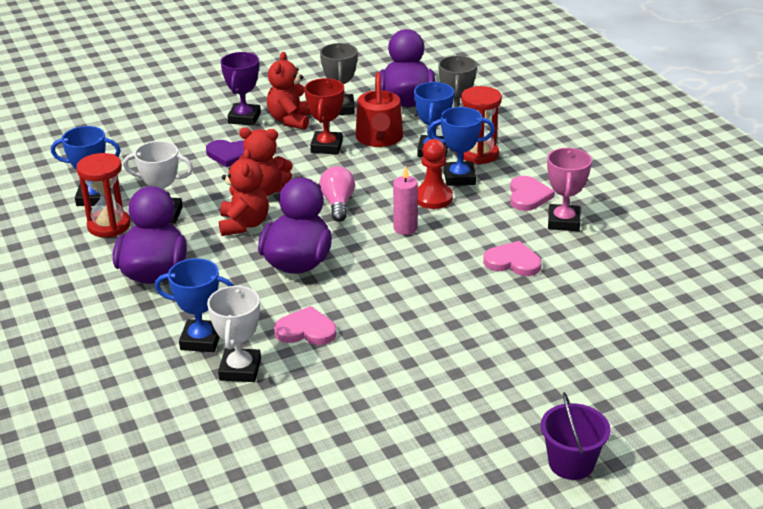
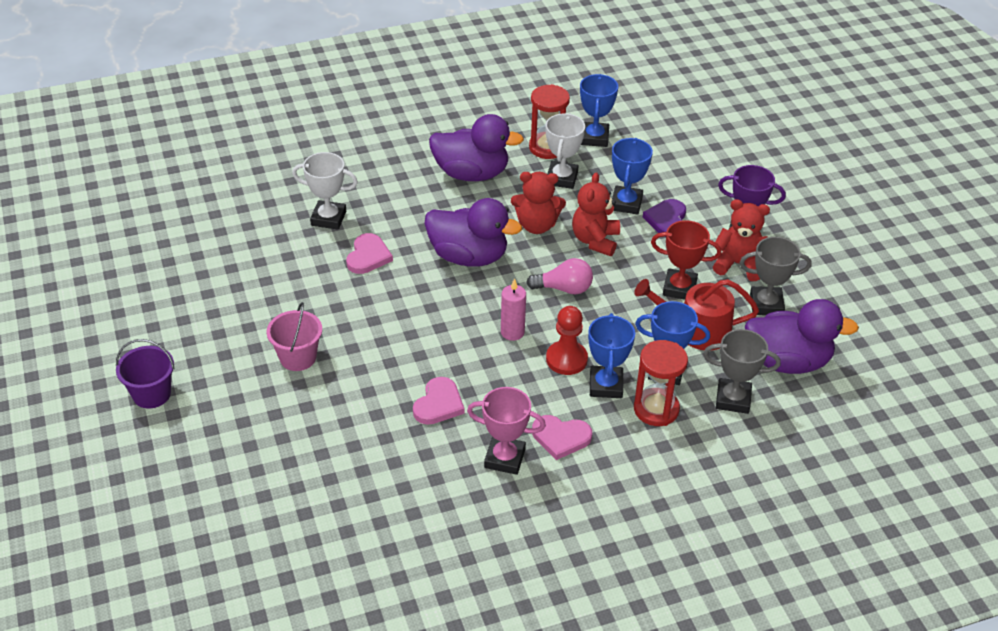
camera: 95 degrees right, 10 degrees up
blue trophy [155,258,234,352] -> blue trophy moved to [612,138,653,215]
none -> pink bucket [267,302,322,371]

